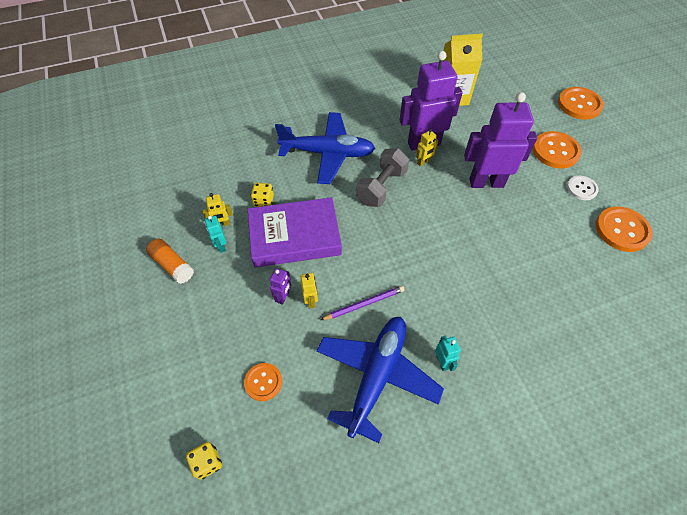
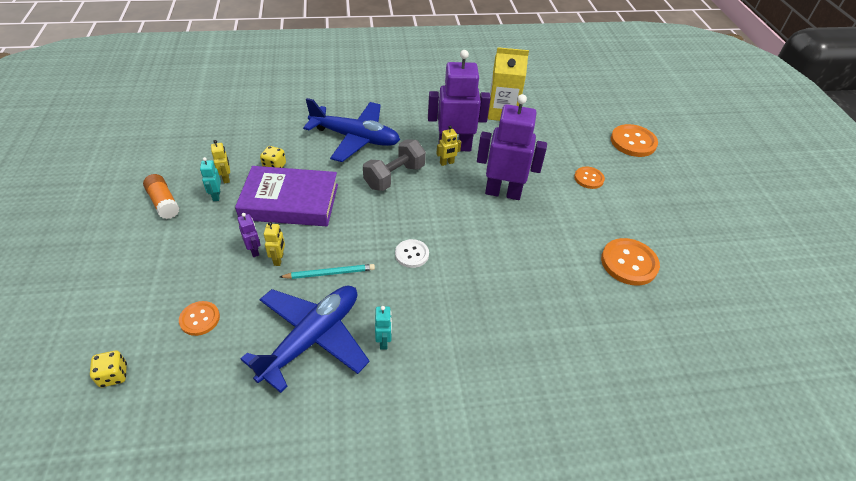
camera: 10 degrees right, 10 degrees down
yellow robot [203,193,233,226] -> yellow robot turned 105 degrees counterclockwise [211,140,230,184]
purple robot [270,268,291,305] -> purple robot turned 60 degrees counterclockwise [237,213,260,257]
purple pencil [321,286,405,320] -> turquoise pencil [280,264,375,279]
orange button [533,131,582,168] -> orange button [574,167,605,189], size x0.60
white button [567,176,599,200] -> white button moved to [395,239,429,268]

